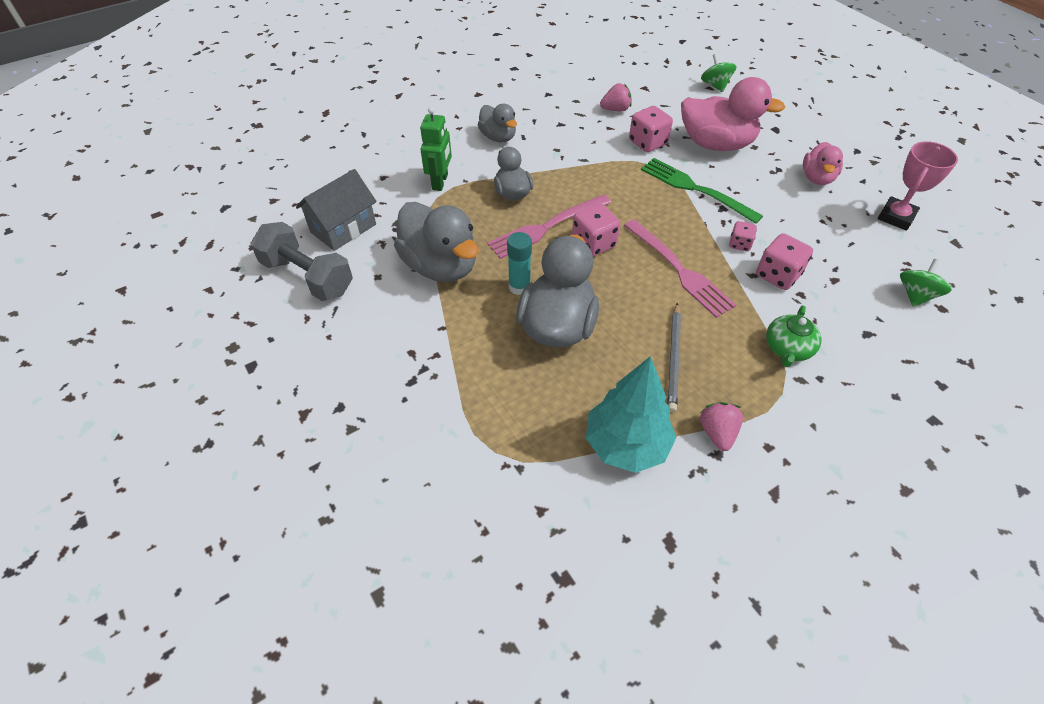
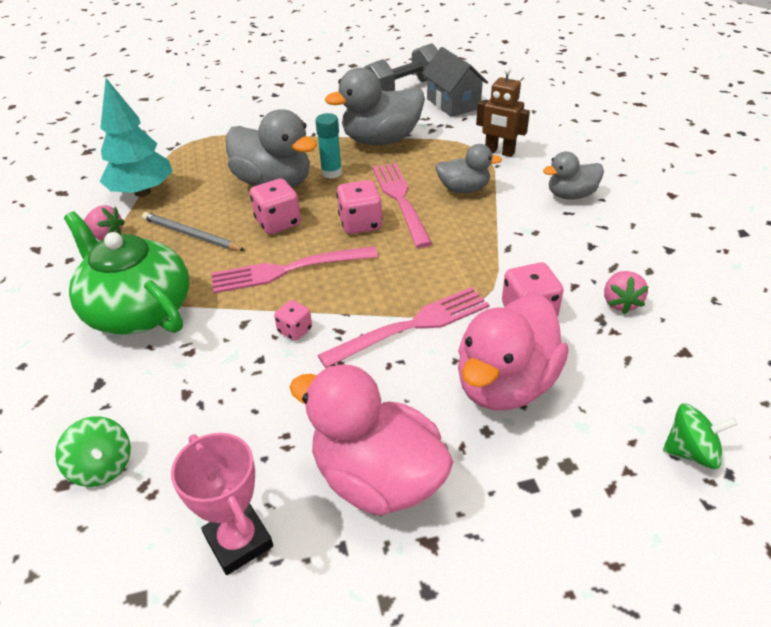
camera: 110 degrees right, 10 degrees down
green robot [420,107,452,191] -> brown robot [476,67,530,157]
green fork [641,158,763,224] -> pink fork [318,287,490,368]
pink dice [756,233,813,290] -> pink dice moved to [250,178,301,234]
green teapot [766,306,822,367] -> green teapot [64,212,189,335], size x1.97
pink duck [803,142,843,185] -> pink duck [290,364,453,516], size x1.74

